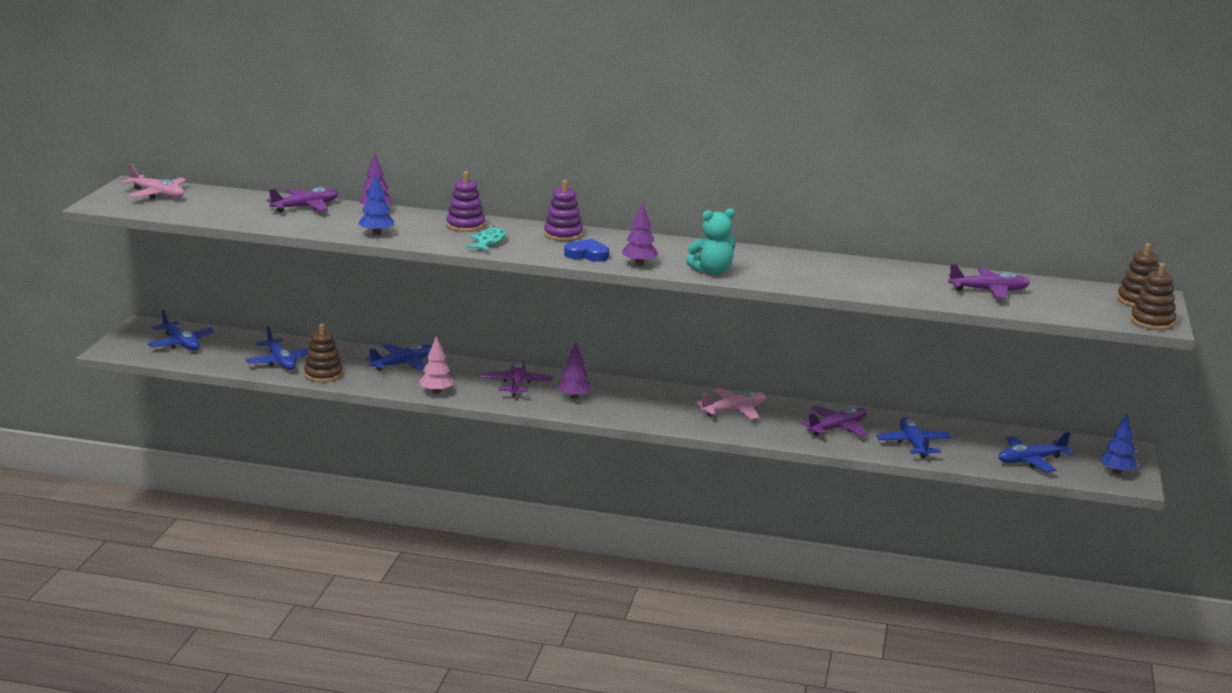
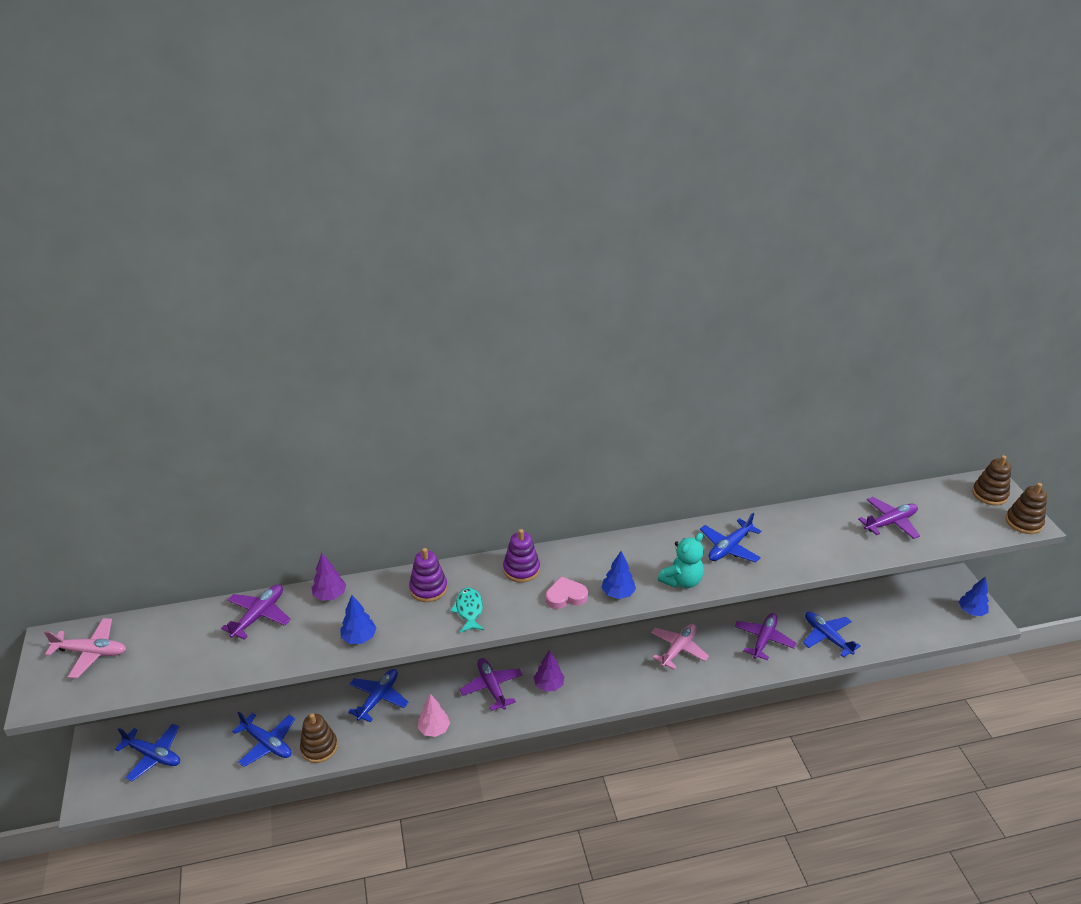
camera: 25 degrees left, 15 degrees up
blue heart [564,239,609,262] -> pink heart [546,576,588,609]
purple tree [622,203,659,266] -> blue tree [601,551,636,599]
blue plane [998,432,1074,472] -> blue plane moved to [700,513,761,563]

